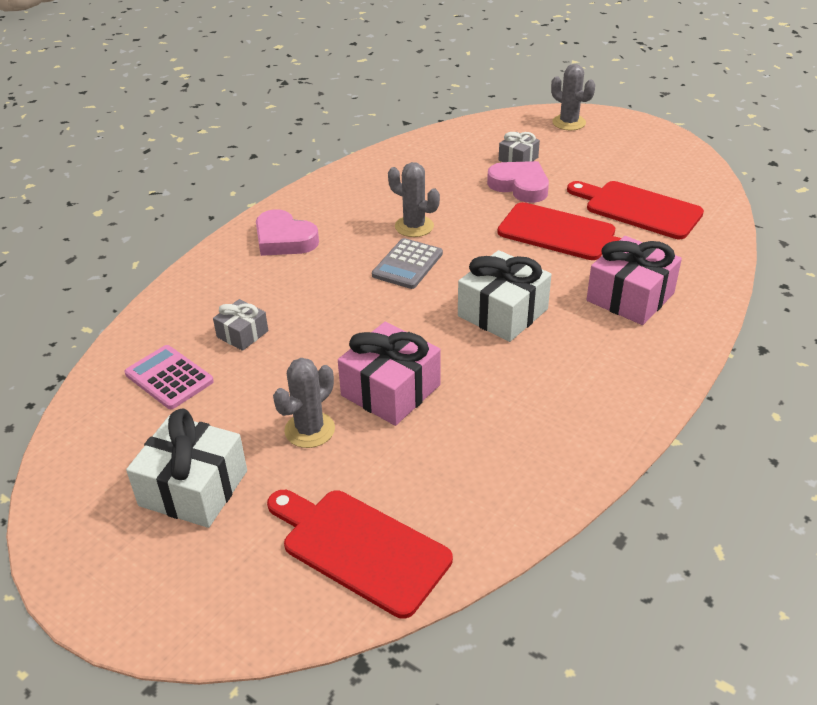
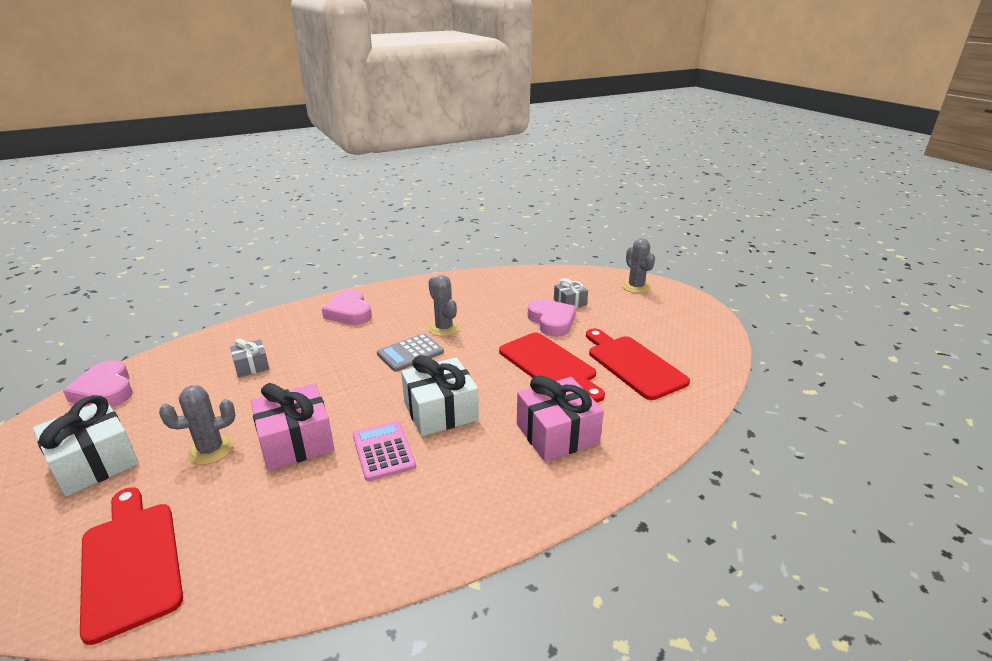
camera: 25 degrees right, 10 degrees down
pink calculator [125,345,214,409] -> pink calculator moved to [353,421,416,481]
none -> pink heart [63,360,133,407]

